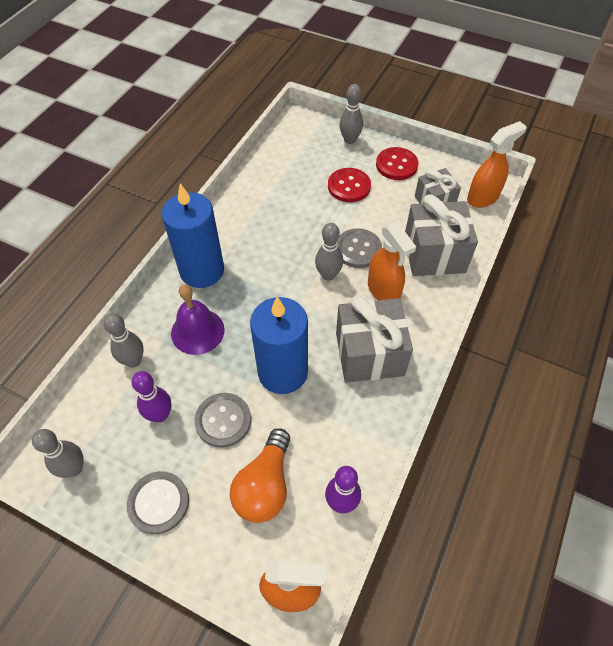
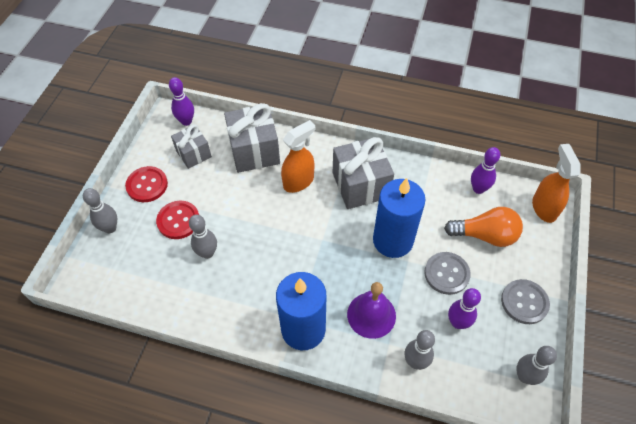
camera: 100 degrees left, 0 degrees up
grey bowling pin [315,223,343,281] -> grey bowling pin moved to [189,215,217,259]
grey button [337,228,382,268] -> none
orange spray bottle [467,121,527,208] -> purple bowling pin [169,77,194,126]

